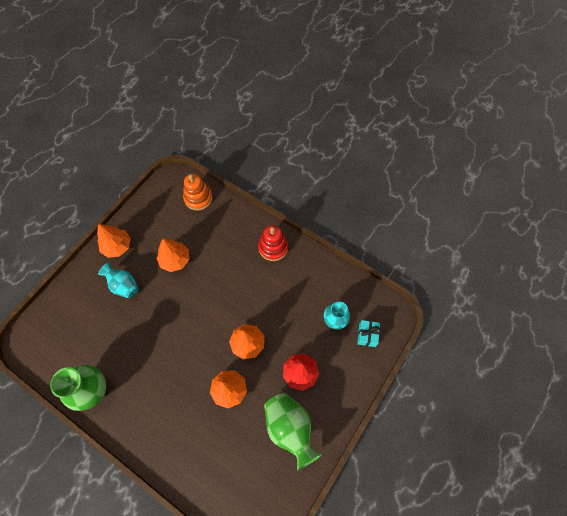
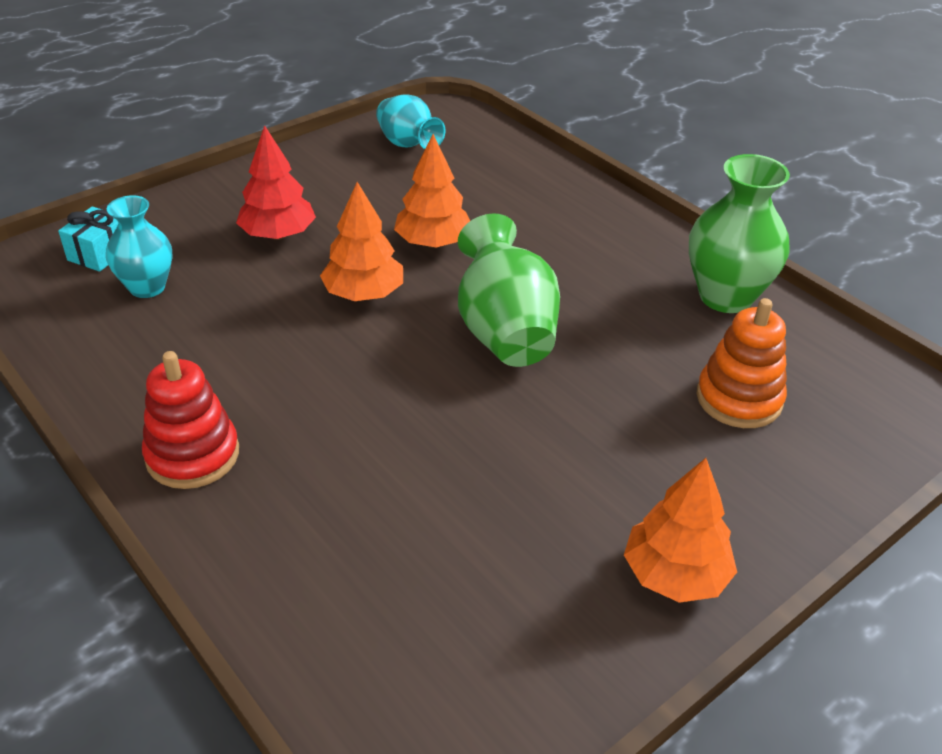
camera: 165 degrees left, 25 degrees down
turquoise vase [98,263,139,298] -> turquoise vase moved to [376,94,446,149]
orange tree [156,239,189,272] -> none
orange stacking toy [183,174,212,211] -> orange stacking toy moved to [697,298,787,428]
green vase [264,393,322,471] -> green vase moved to [458,213,560,367]

